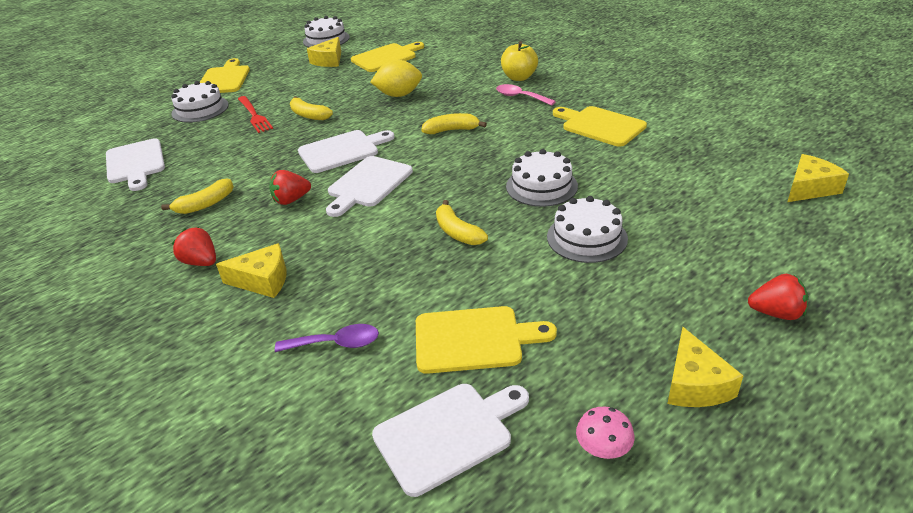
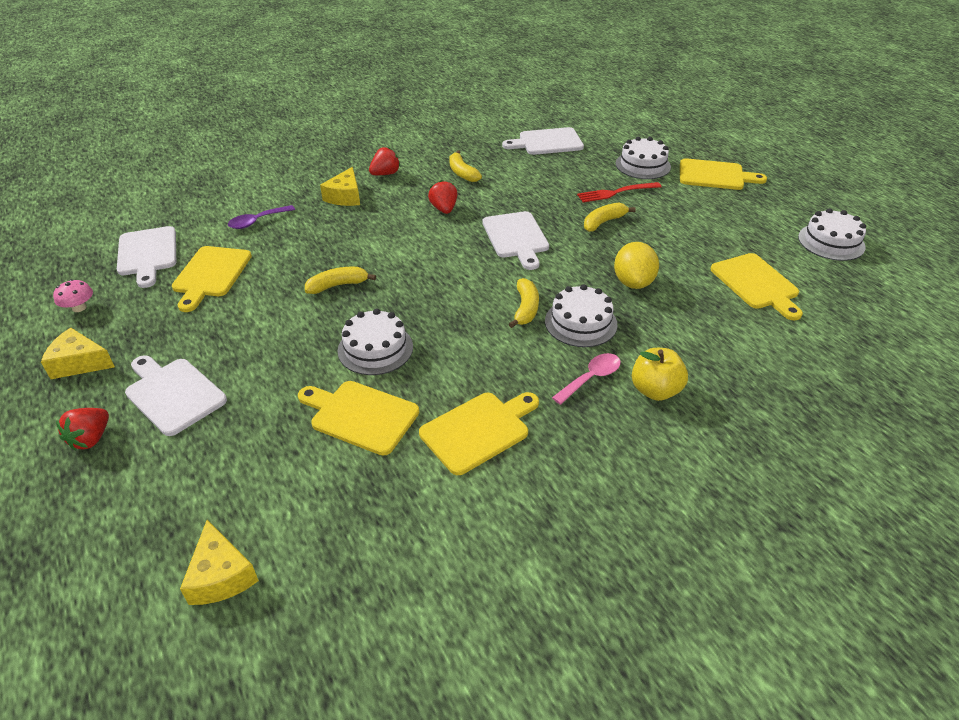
camera: 100 degrees right, 5 degrees up
purple spoon [275,324,379,352] -> purple spoon turned 45 degrees clockwise [228,205,295,229]
yellow cheese [307,37,341,67] -> none
white cutting board [326,156,413,217] -> white cutting board moved to [125,355,227,436]
white cake [547,196,628,263] -> white cake moved to [545,284,618,347]
none -> yellow cutting board [298,381,419,455]

